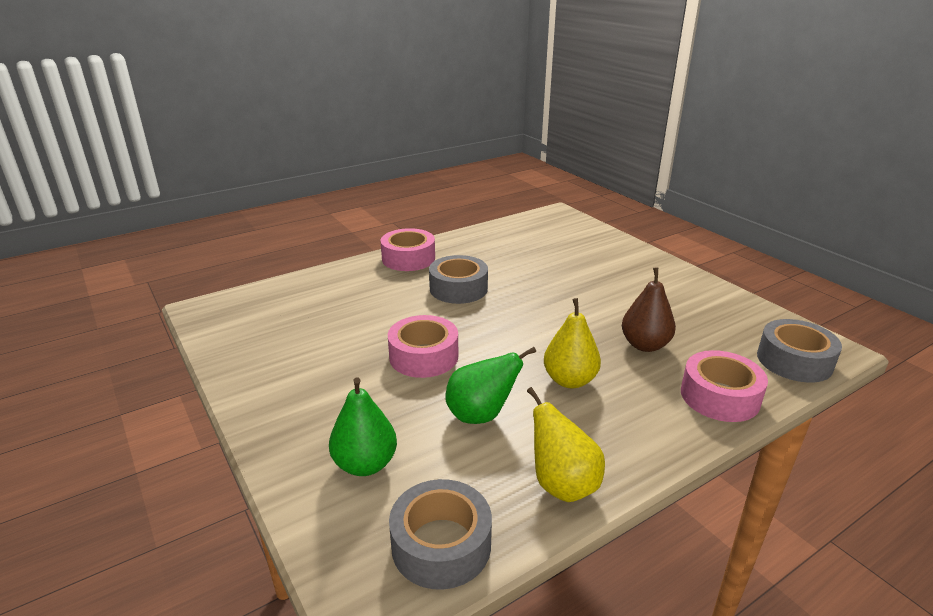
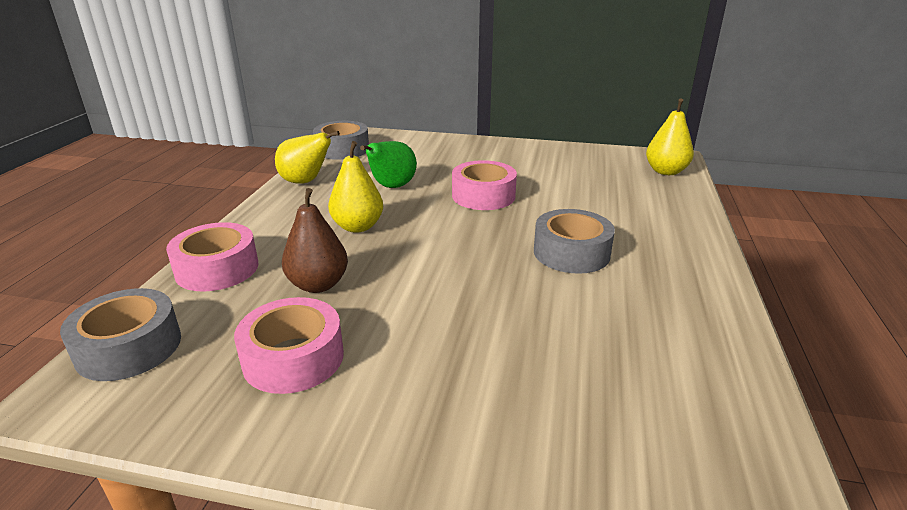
camera: 135 degrees right, 0 degrees up
green pear [329,377,397,476] -> none
pink tape [381,228,435,271] -> pink tape moved to [234,297,344,394]
none -> yellow pear [646,99,694,175]

